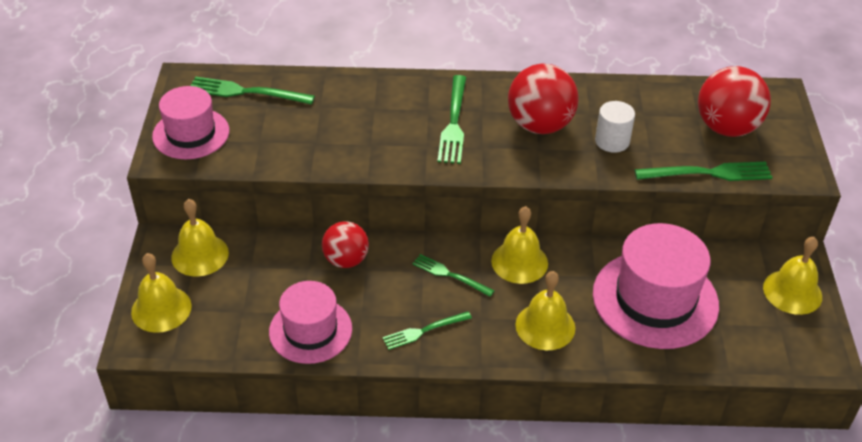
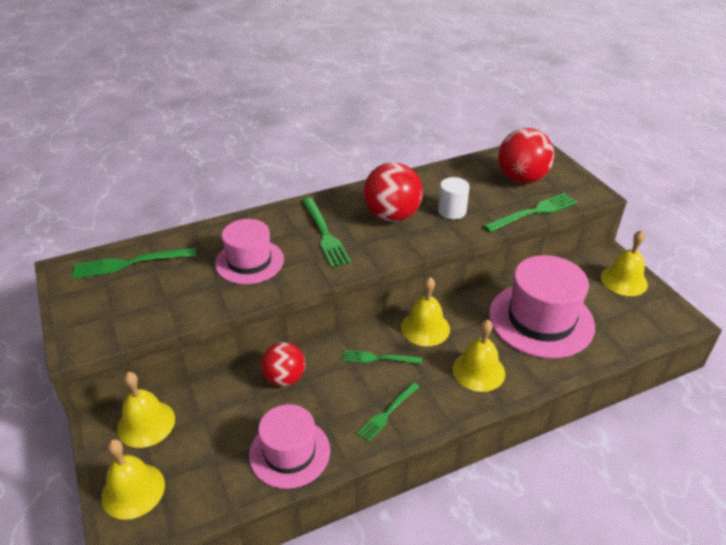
camera: 25 degrees left, 5 degrees down
pink hat [152,86,229,159] -> pink hat moved to [215,219,284,284]

